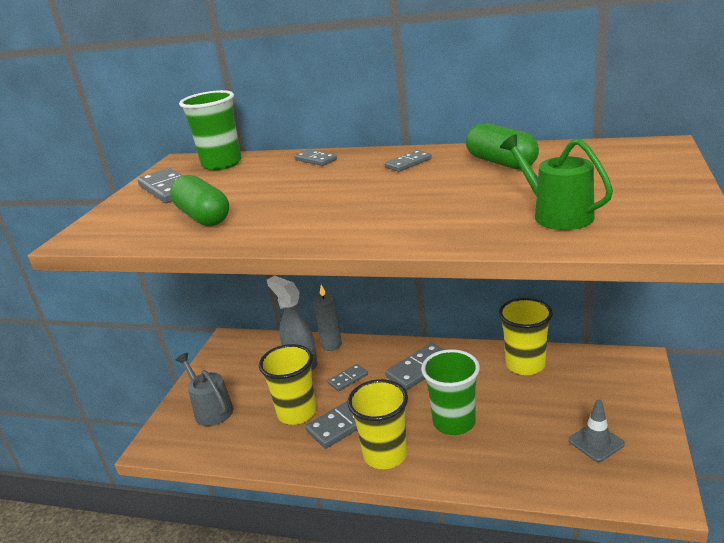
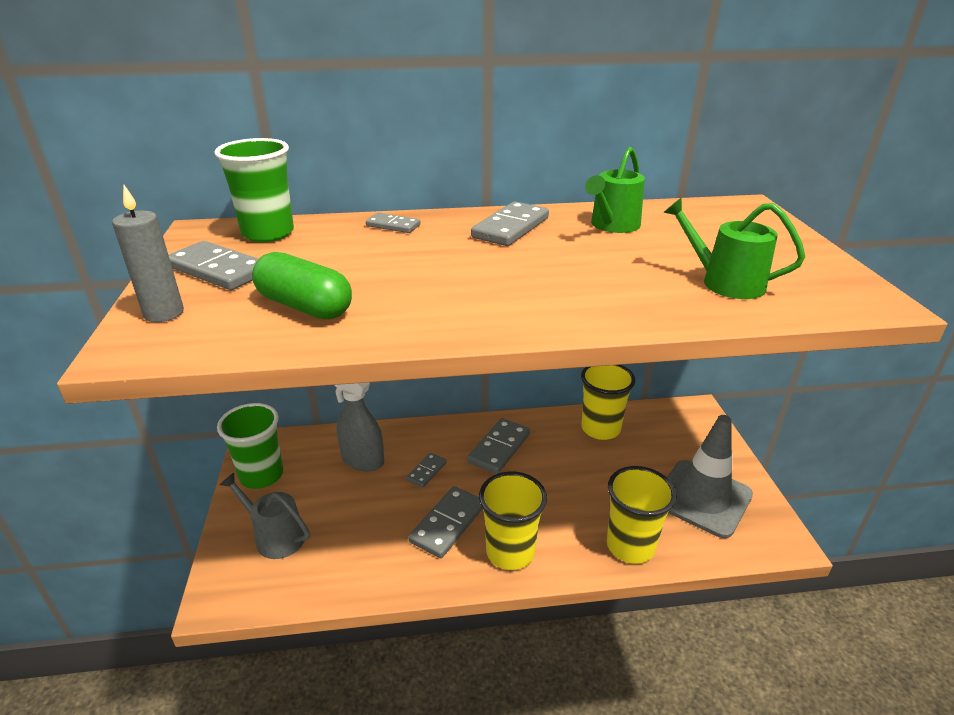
camera: 25 degrees left, 5 degrees up
yellow cup [259,344,316,425] -> yellow cup moved to [607,466,677,564]
grey candle [313,285,342,351] -> grey candle moved to [112,185,184,322]
grey domino [385,150,432,172] -> grey domino [471,201,549,246], size x1.72
green cup [421,349,480,435] -> green cup moved to [217,403,283,489]
green capsule [466,123,539,170] -> green watering can [585,147,645,233]
grey traffic cone [569,399,625,462] -> grey traffic cone [667,415,753,538], size x1.98

